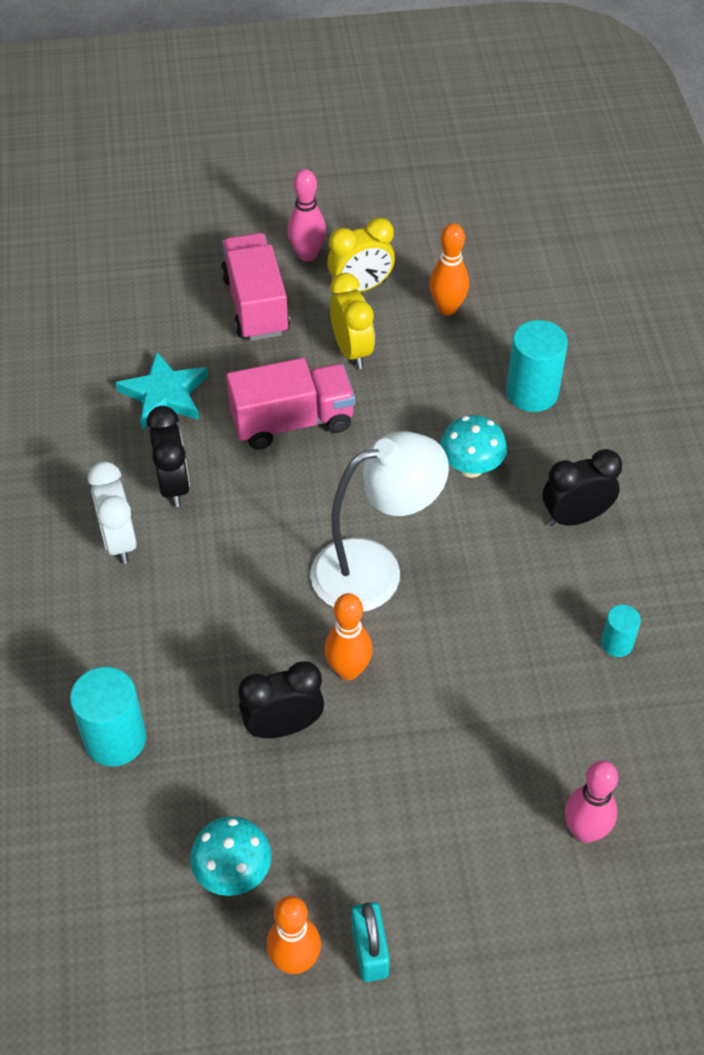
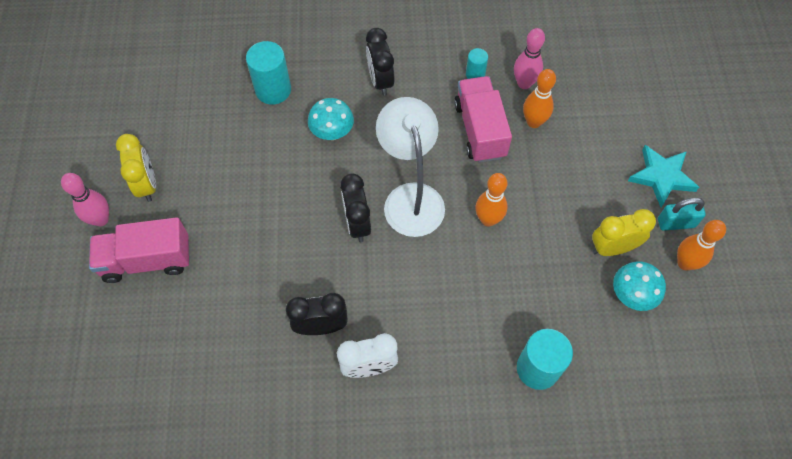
camera: 85 degrees left, 10 degrees up
turquoise star [115,351,208,429] -> turquoise star moved to [628,145,699,207]
pink truck [226,358,355,450] -> pink truck moved to [454,76,512,163]
black clock [238,661,324,738] -> black clock moved to [340,173,371,242]
yellow clock [330,273,375,369] -> yellow clock moved to [592,209,656,256]
orange bowling pin [429,223,469,315] -> orange bowling pin moved to [523,69,556,128]
pink bowling pin [565,761,618,843] -> pink bowling pin moved to [514,28,545,89]

